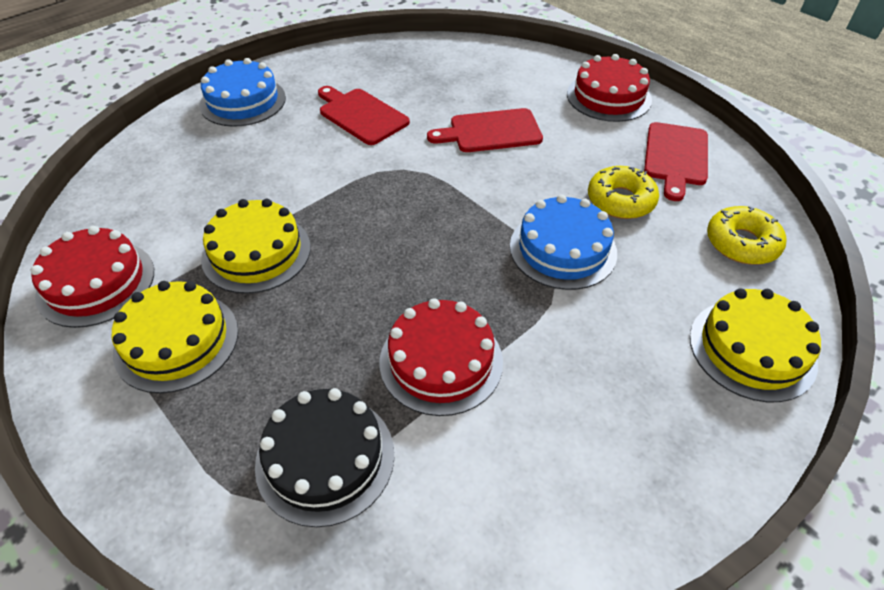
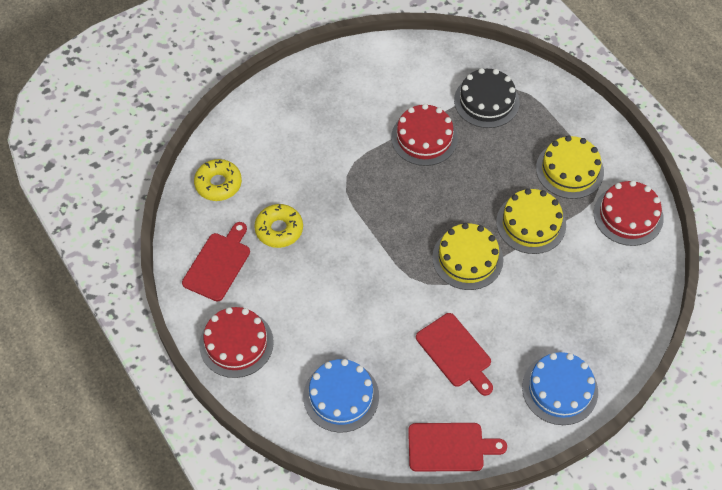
camera: 170 degrees left, 10 degrees up
red cutting board [427,108,543,152] -> red cutting board moved to [408,423,507,471]
blue cake [510,194,617,290] -> blue cake moved to [303,359,379,433]
yellow cake [690,288,821,402] -> yellow cake moved to [432,223,503,290]

